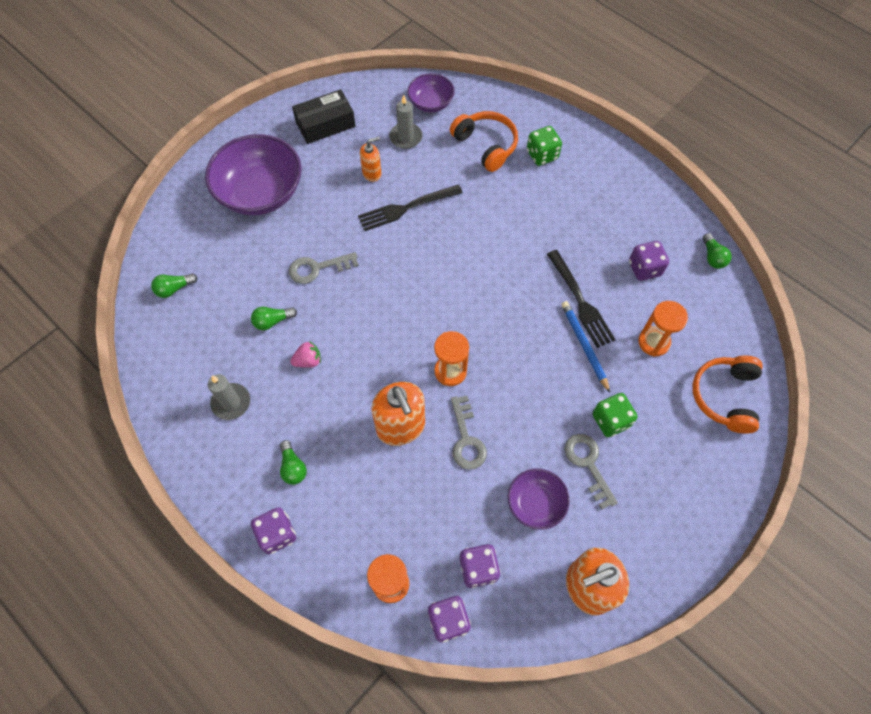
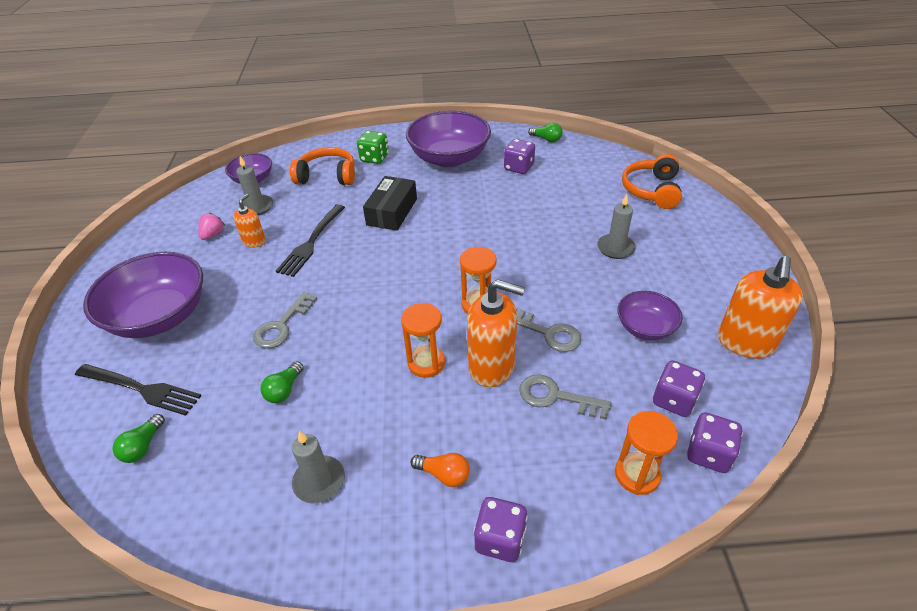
camera: 45 degrees left, 20 degrees down
green light bulb [280,440,307,485] -> orange light bulb [411,453,470,487]
pink strawberry [290,341,321,368] -> pink strawberry moved to [198,213,225,240]
black box [292,89,356,144] -> black box moved to [363,176,417,231]
black fork [547,250,616,348] -> black fork moved to [75,364,202,416]
blue pencil [561,301,610,393] -> none
grey key [564,434,618,510] -> grey key moved to [519,374,612,420]
green dice [593,393,637,437] -> grey candle [597,194,636,259]
orange hourglass [638,301,688,357] -> orange hourglass moved to [401,303,445,378]
orange headphones [692,356,763,434] -> orange headphones turned 45 degrees clockwise [622,154,682,209]
none -> purple bowl [406,111,491,167]

